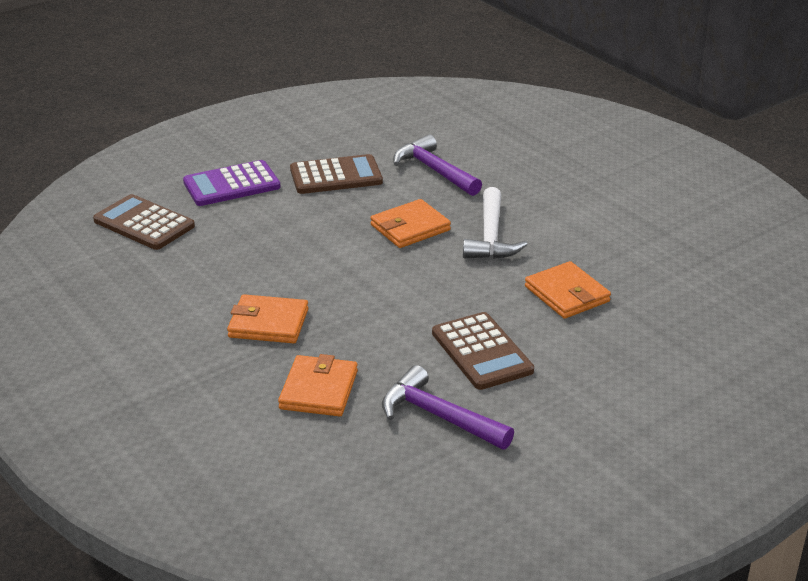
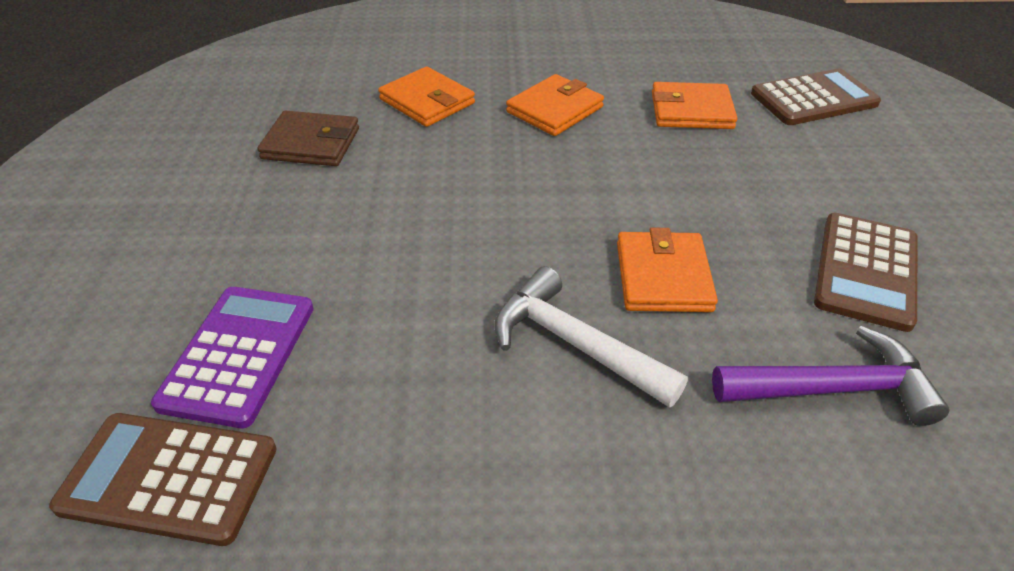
camera: 125 degrees right, 10 degrees up
purple calculator [183,160,280,206] -> purple calculator moved to [151,287,314,428]
purple hammer [382,365,514,449] -> brown wallet [257,110,359,166]
brown calculator [432,312,534,390] -> brown calculator moved to [49,413,276,546]
orange wallet [525,261,611,319] -> orange wallet moved to [652,82,738,129]

